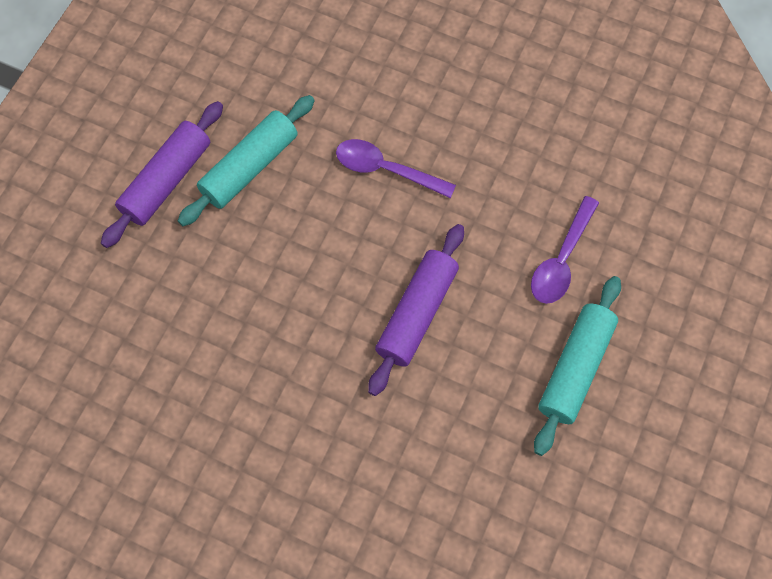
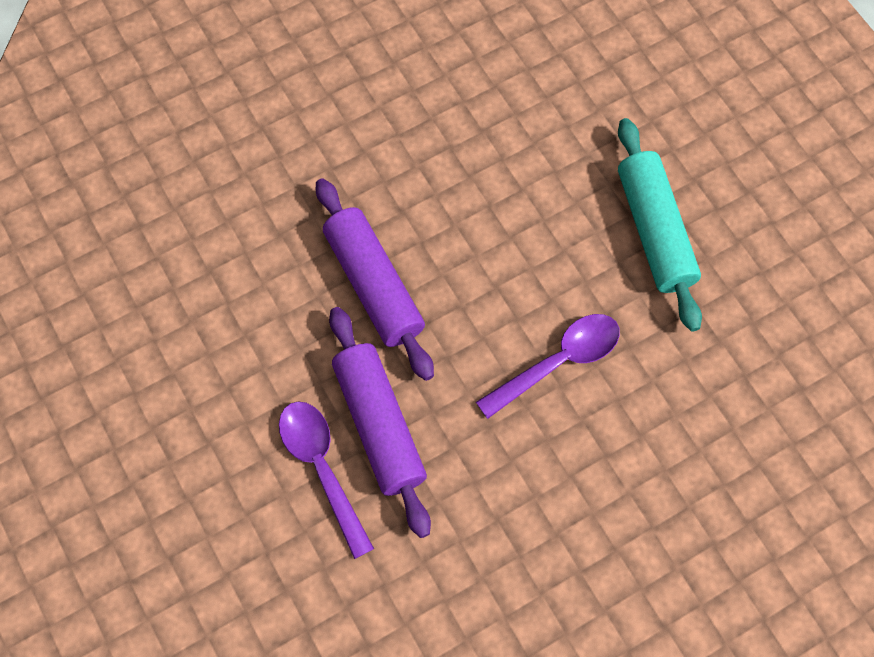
camera: 125 degrees right, 0 degrees up
purple rolling pin [101,101,223,248] -> purple rolling pin moved to [329,307,431,538]
turquoise rolling pin [534,276,621,456] -> none

